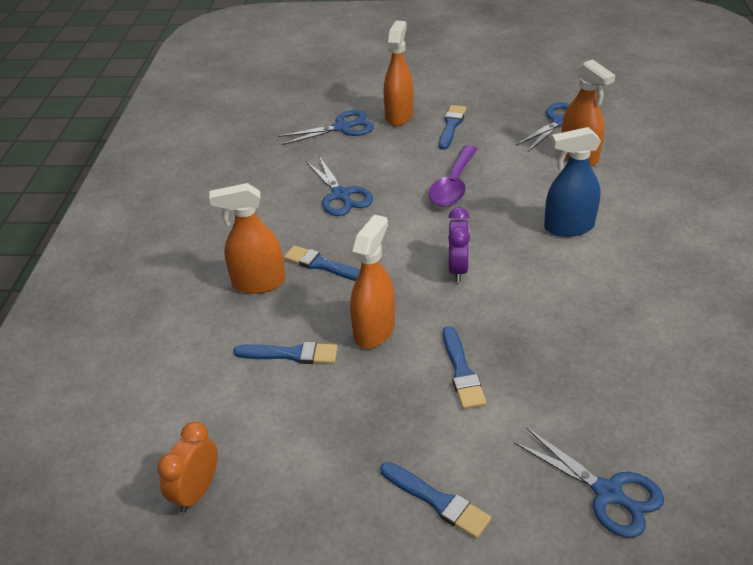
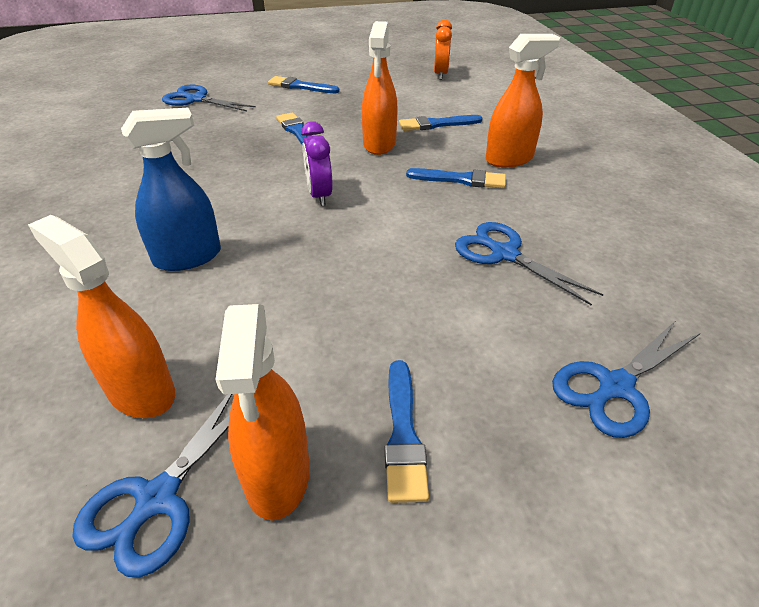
camera: 160 degrees right, 0 degrees up
orange spray bottle [384,21,413,126] -> orange spray bottle moved to [215,304,310,520]
purple spoon [429,145,477,207] -> none

